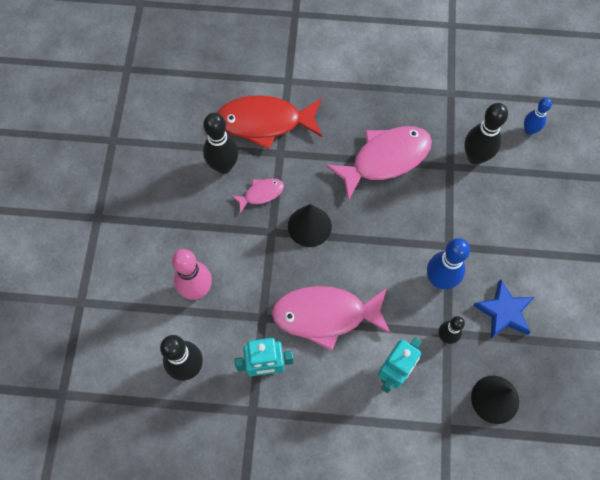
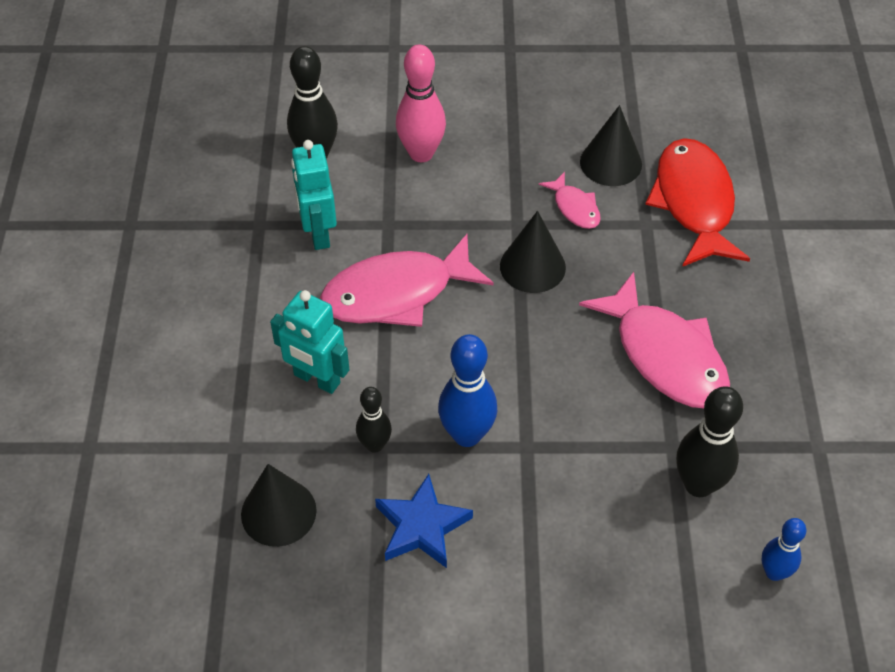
camera: 85 degrees right, 15 degrees down
black bowling pin [203,113,238,174] -> black cone [580,105,642,186]
pink fish [272,286,391,351] -> pink fish turned 105 degrees counterclockwise [320,234,494,327]

